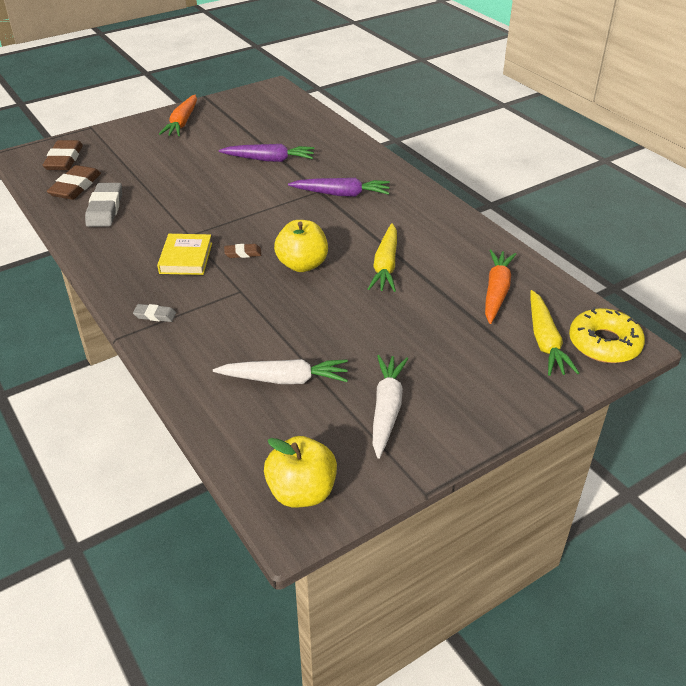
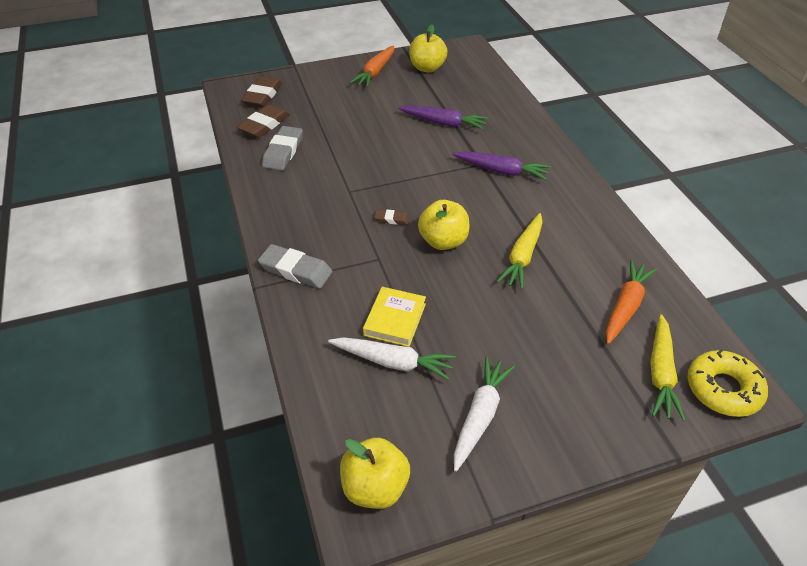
camera: 15 degrees right, 5 degrees up
grey eraser [133,304,176,322] -> grey eraser [258,244,332,289], size x1.91
yellow book [157,234,212,275] -> yellow book moved to [363,287,426,347]
none -> yellow apple [409,24,448,72]

